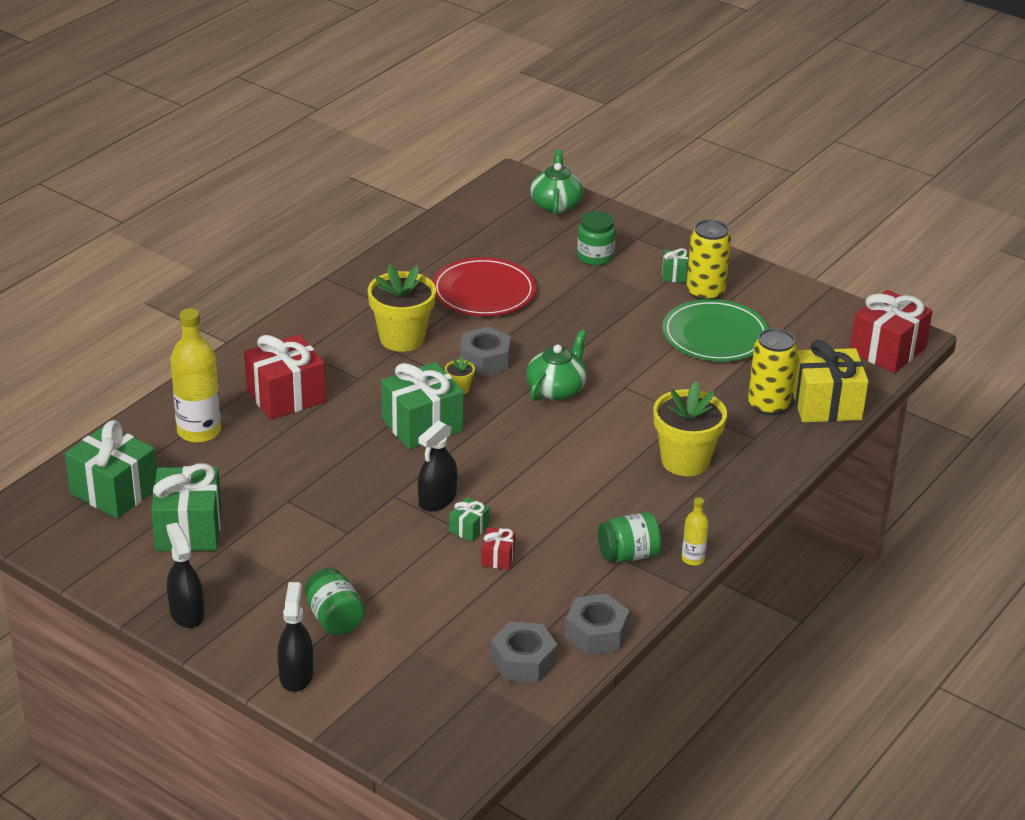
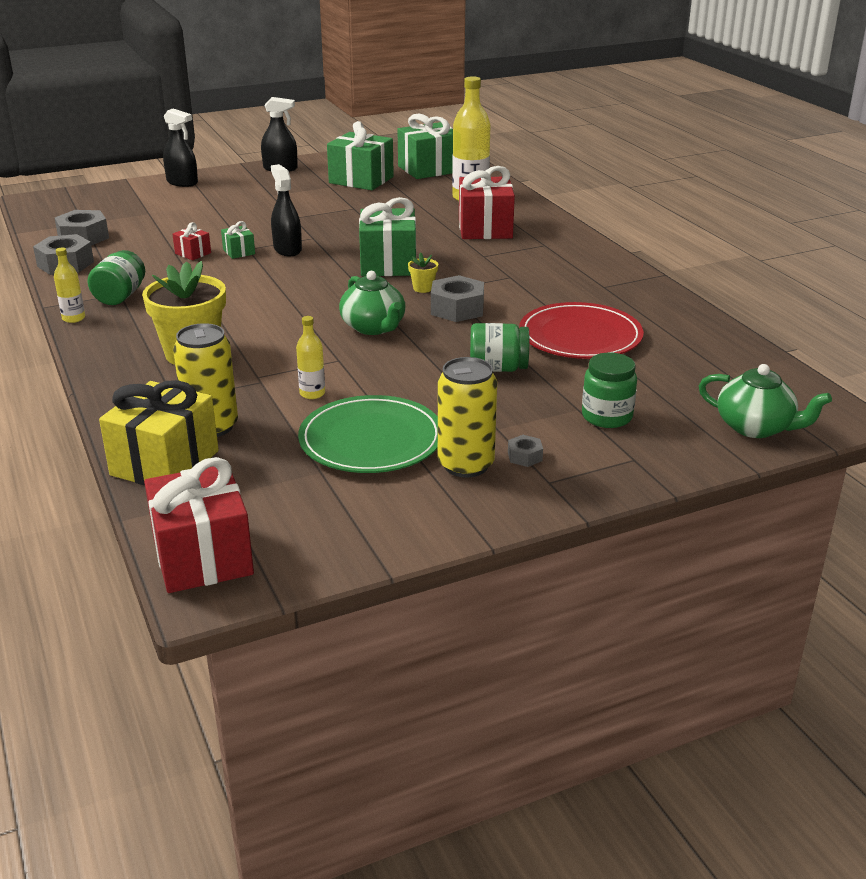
camera: 120 degrees right, 5 degrees down
green jar [305,568,365,635] -> green jar moved to [470,323,529,372]
yellow flower pot [368,264,436,352] -> none
green gift [662,248,688,283] -> grey nut [508,435,543,467]
none -> yellow bottle [296,316,325,399]

